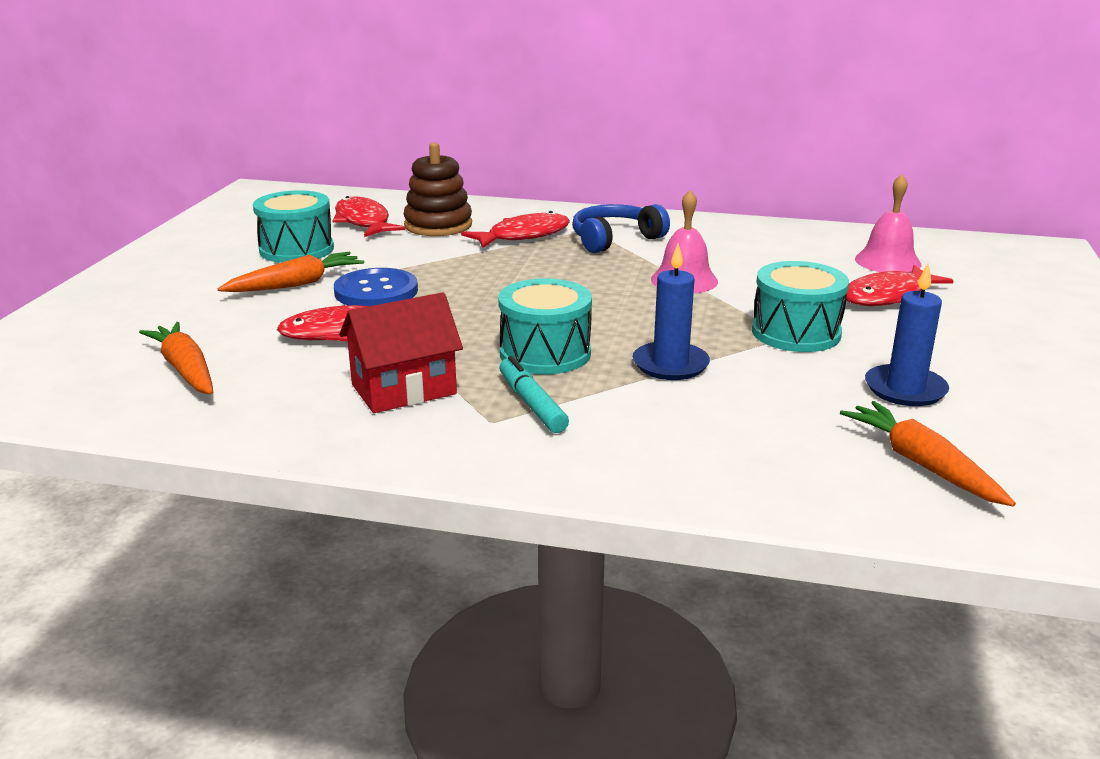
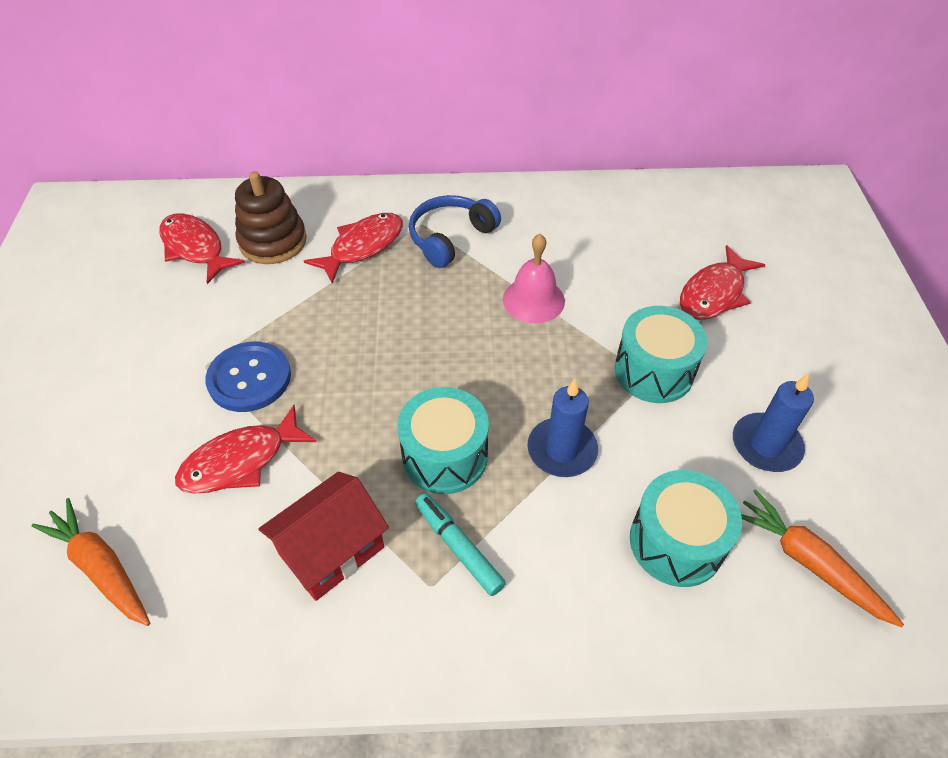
camera: 15 degrees left, 25 degrees up
orange carrot [217,252,364,292] -> none
turquoise drum [253,190,334,263] -> turquoise drum moved to [630,470,742,587]
pink bell [855,175,921,273] -> none

